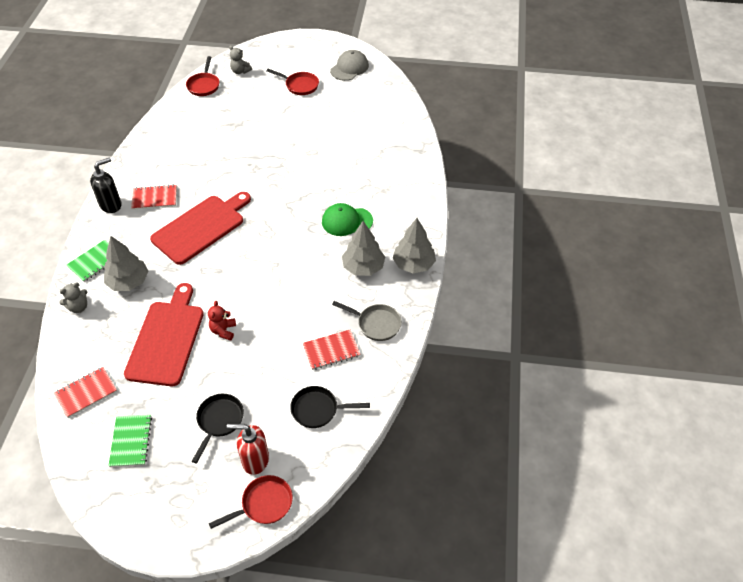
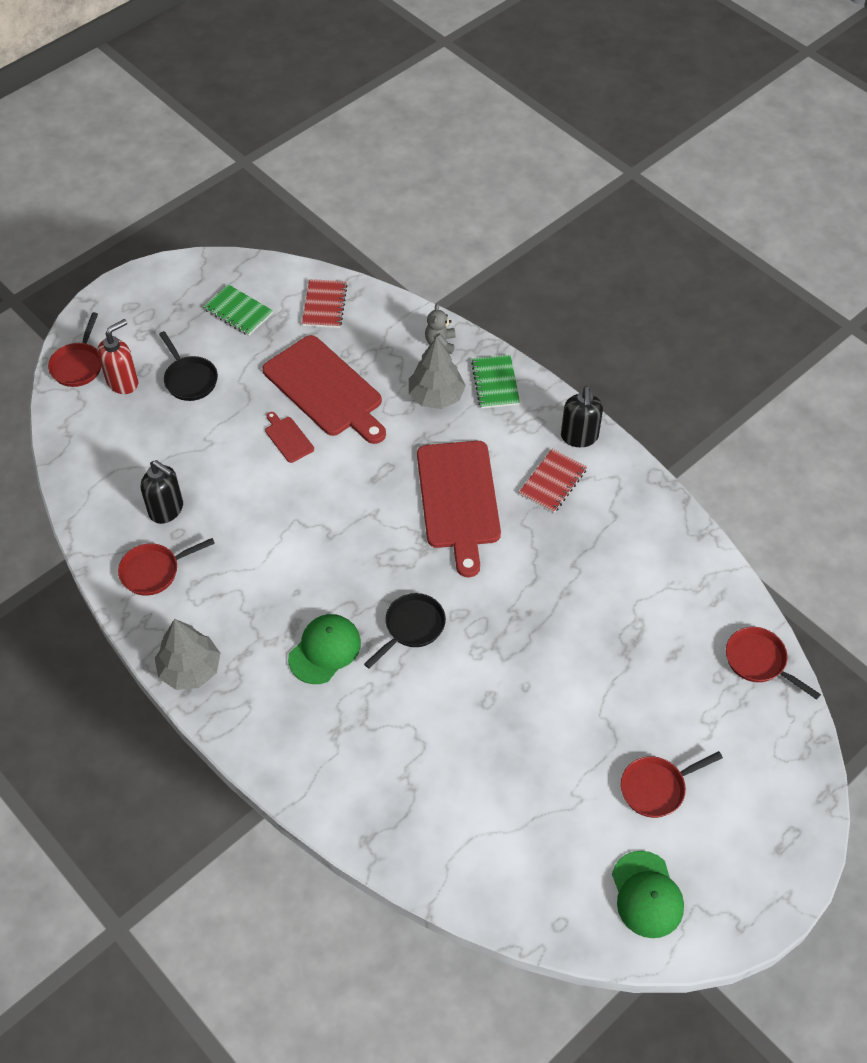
camera: 130 degrees right, 5 degrees up
red teddy bear [208,301,236,341] -> red cutting board [265,412,314,463]
grey teddy bear [229,46,252,74] -> none
black pan [290,386,370,428] -> black pan moved to [364,593,446,669]
red notebook [303,330,361,370] -> black soap dispenser [141,460,183,524]
grey cap [330,50,369,81] -> green cap [612,851,684,938]
grey pan [332,301,402,341] -> red pan [118,538,215,596]
grey tree [342,221,385,276] -> none

